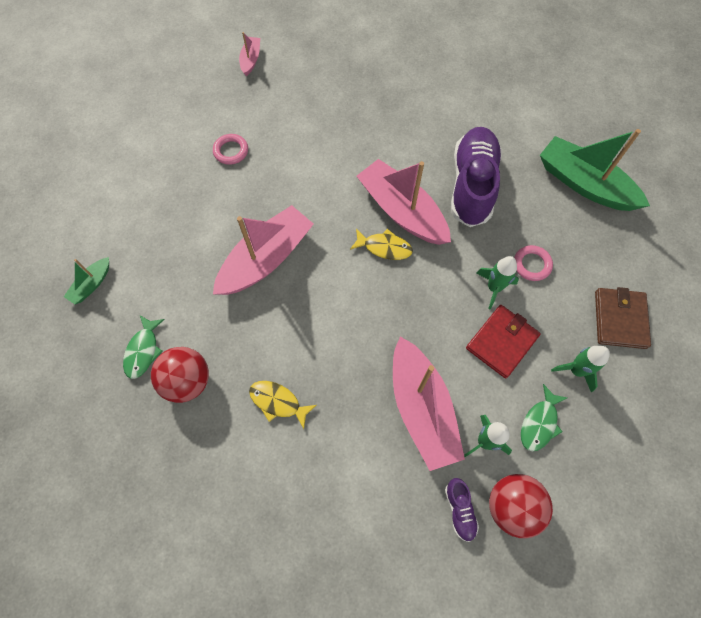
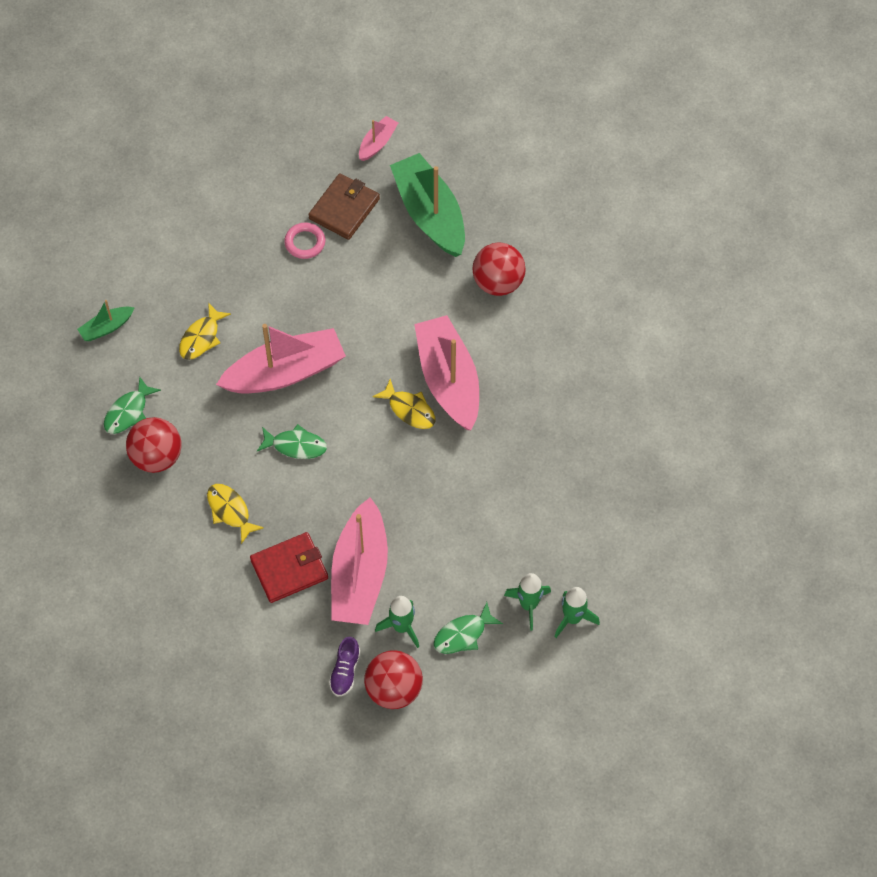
camera: 25 degrees right, 5 degrees down
purple shoe [451,127,502,227] -> none
red wallet [466,305,541,378] -> red wallet moved to [250,532,328,603]
green rocket [476,256,519,309] -> green rocket moved to [555,587,600,638]
pink ring [514,245,553,281] -> none
green boat [540,129,650,211] -> green boat moved to [390,153,465,257]
brown wallet [595,287,651,349] -> brown wallet moved to [308,173,380,240]
none -> yellow fish [179,302,231,360]
none -> green fish [257,424,327,459]
none -> red ball [472,243,526,296]

